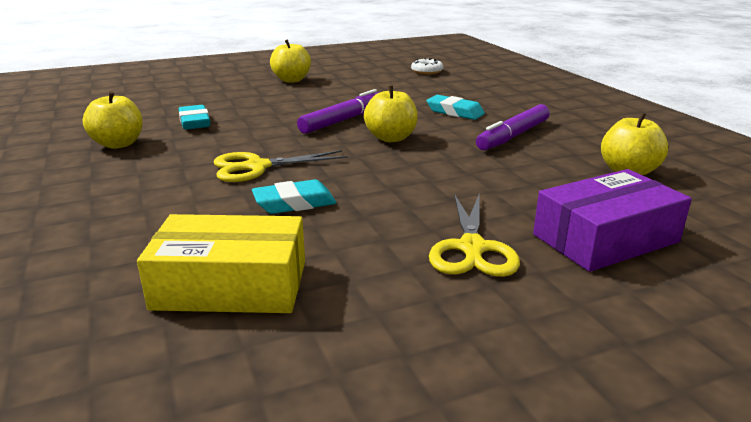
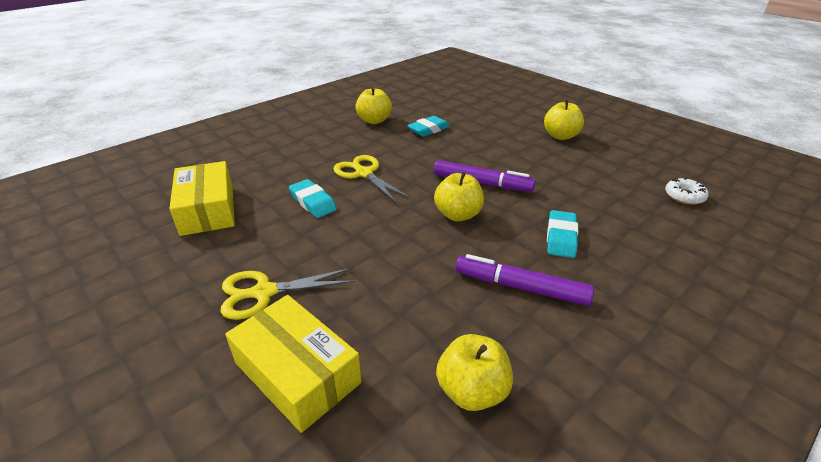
camera: 70 degrees right, 10 degrees up
purple box [533,169,692,272] -> yellow box [225,295,362,433]

